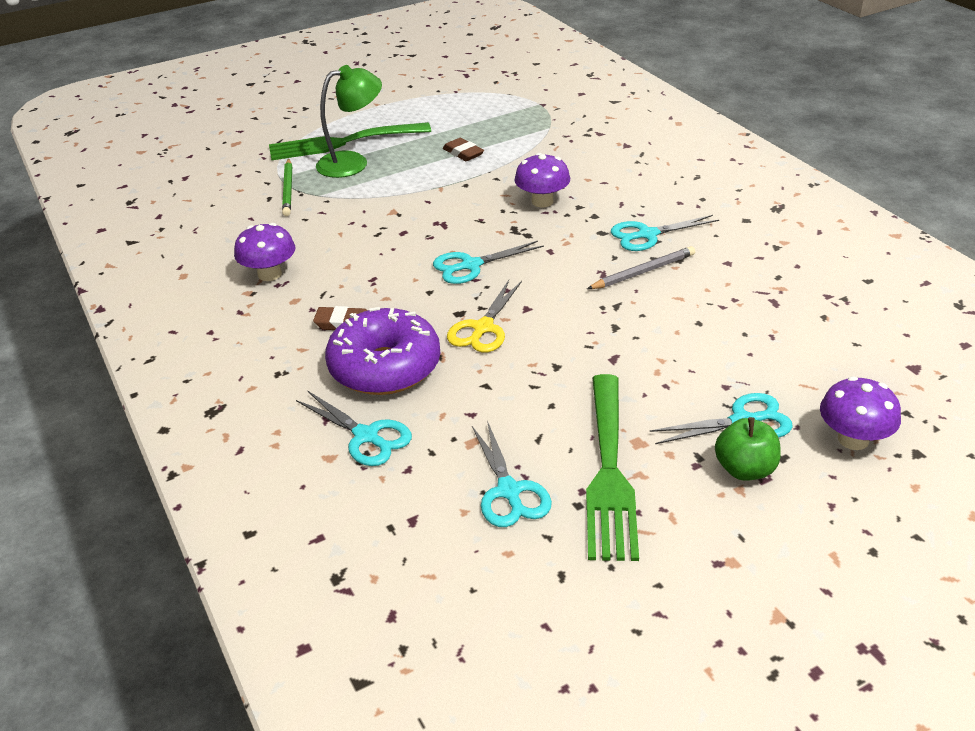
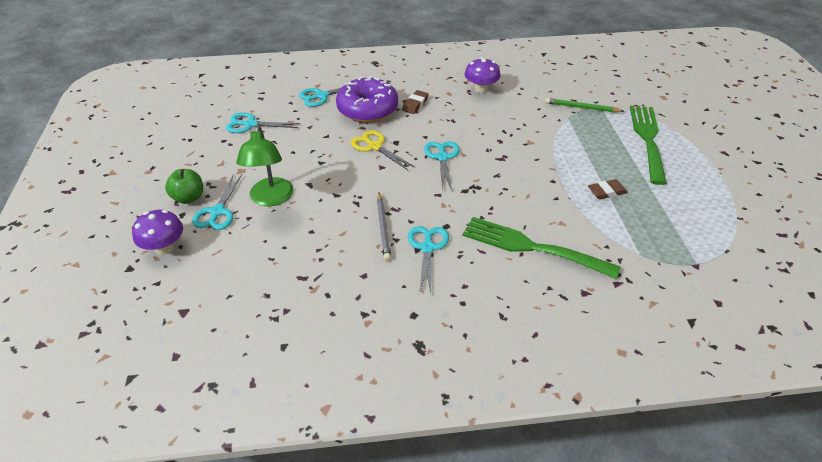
camera: 110 degrees right, 5 degrees up
green lamp [316,65,382,178] -> green lamp moved to [236,125,294,206]
purple mushroom [514,153,570,207] -> none
green fork [586,374,639,561] -> green fork moved to [463,217,621,279]

